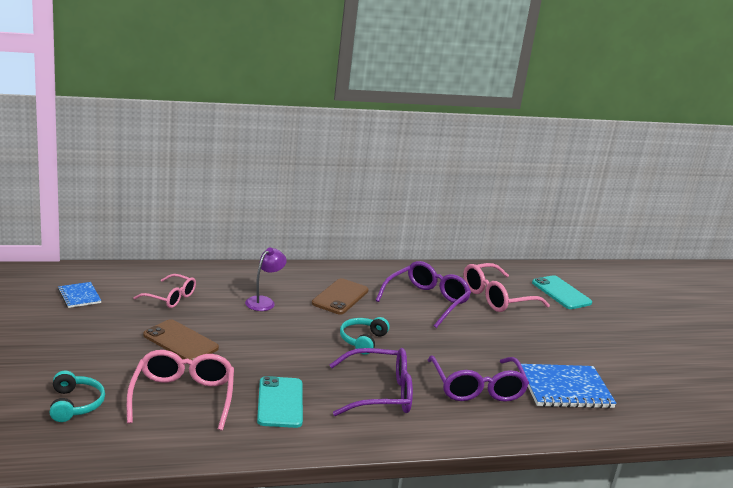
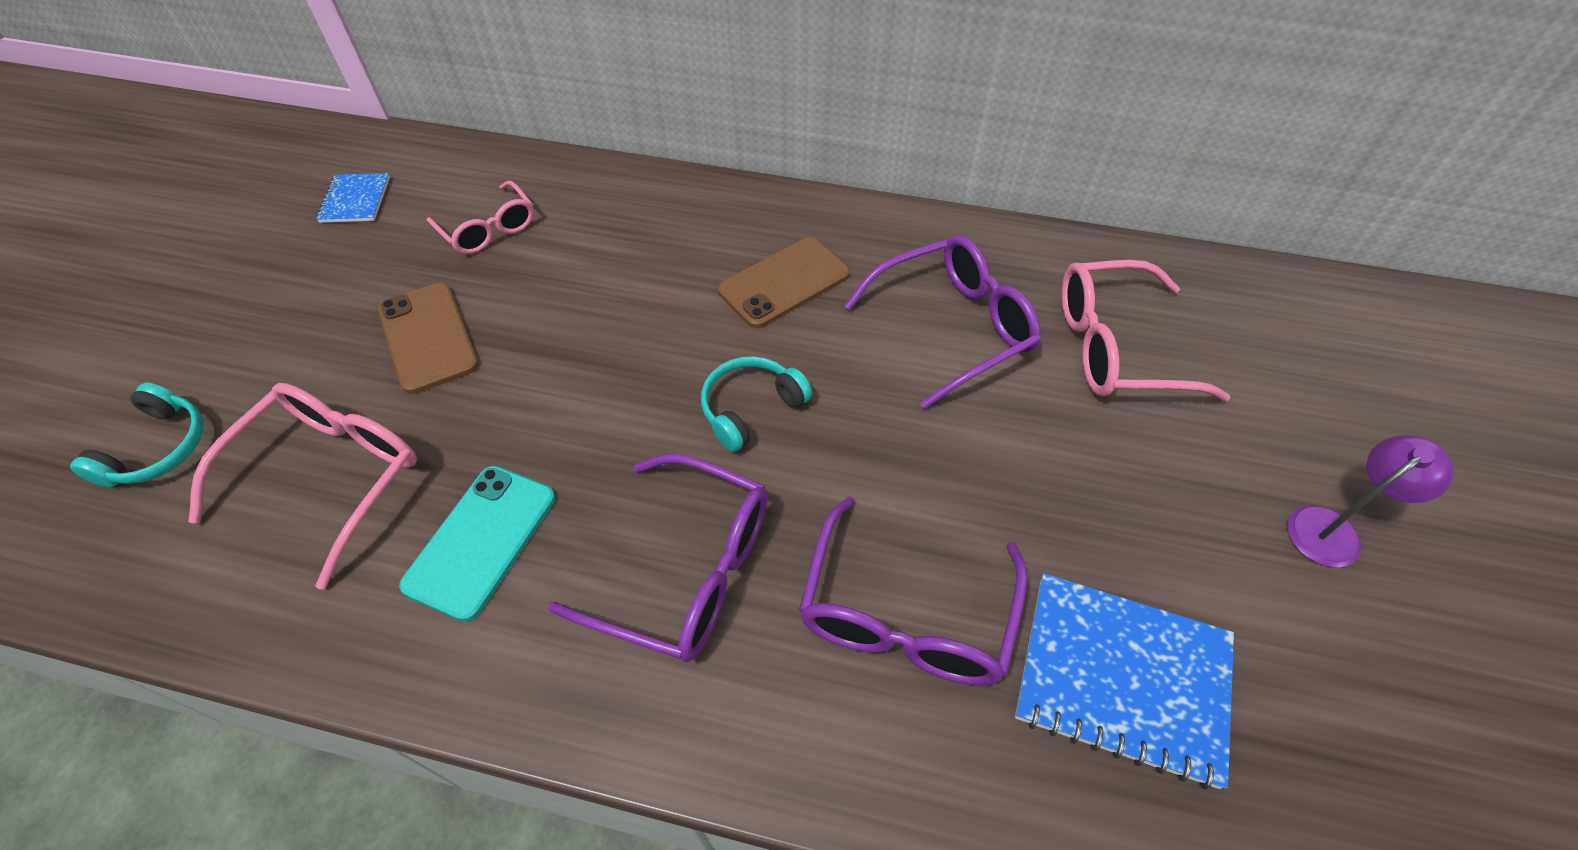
camera: 30 degrees right, 30 degrees up
purple lamp [245,248,287,311] -> purple lamp moved to [1287,435,1453,568]
turquoise phone [532,275,592,309] -> none

